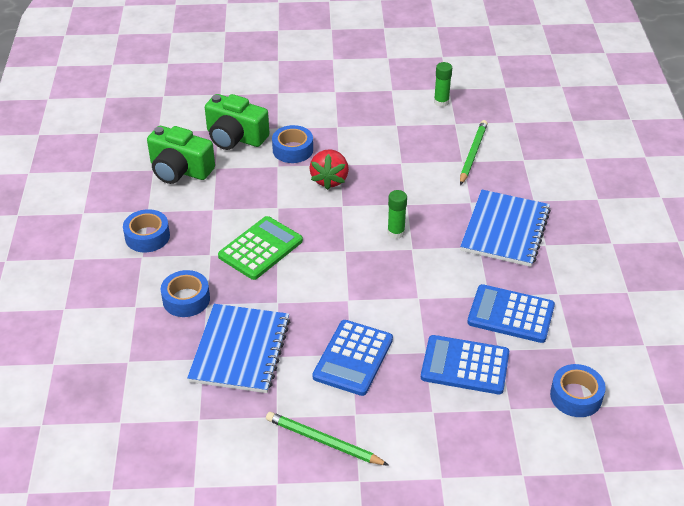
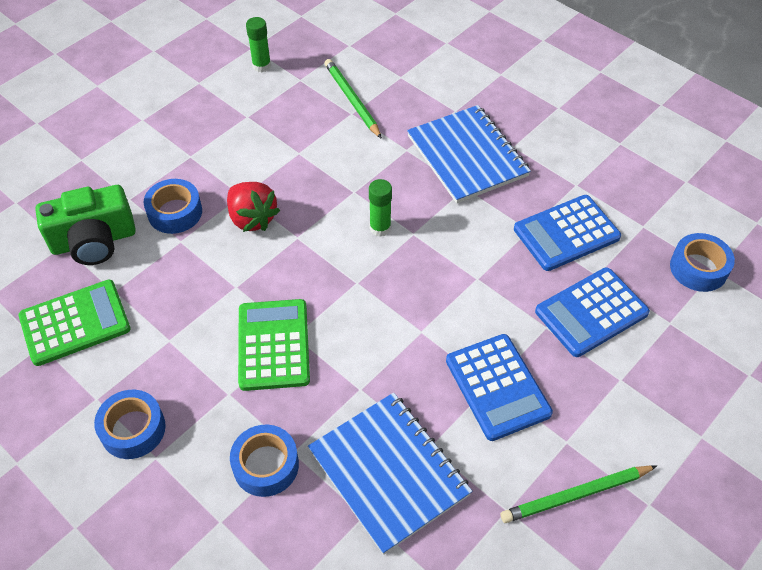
camera: 45 degrees left, 10 degrees up
green camera [147,126,215,184] -> green calculator [18,280,131,366]

